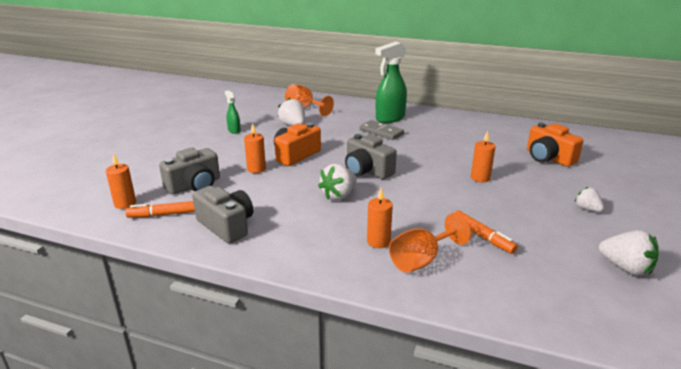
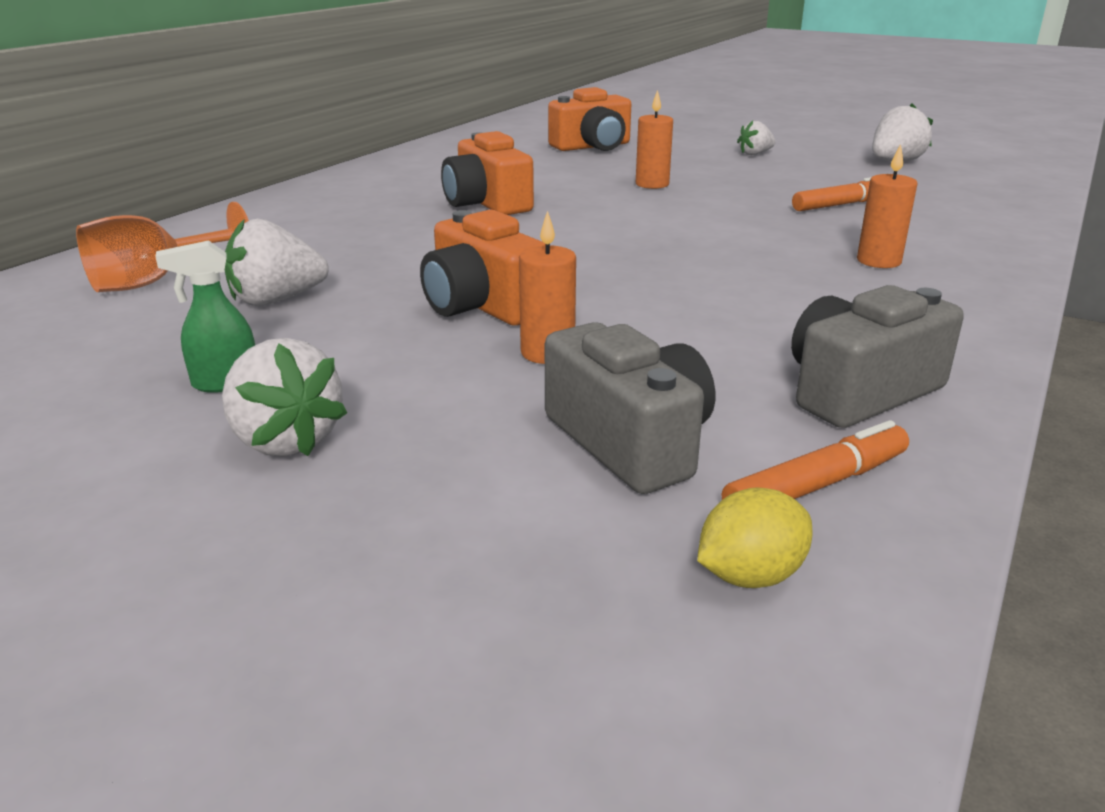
camera: 80 degrees left, 0 degrees up
orange candle [106,153,136,209] -> yellow lemon [697,487,813,588]
orange marker [125,201,195,218] -> orange marker turned 120 degrees counterclockwise [722,420,909,500]
white strawberry [318,164,357,200] -> white strawberry moved to [222,338,347,457]
grey camera [345,134,397,179] -> none
grey domino [360,120,404,140] -> none
green spray bottle [375,42,407,123] -> none
orange goblet [389,213,471,273] -> none
none -> orange camera [441,131,534,215]

